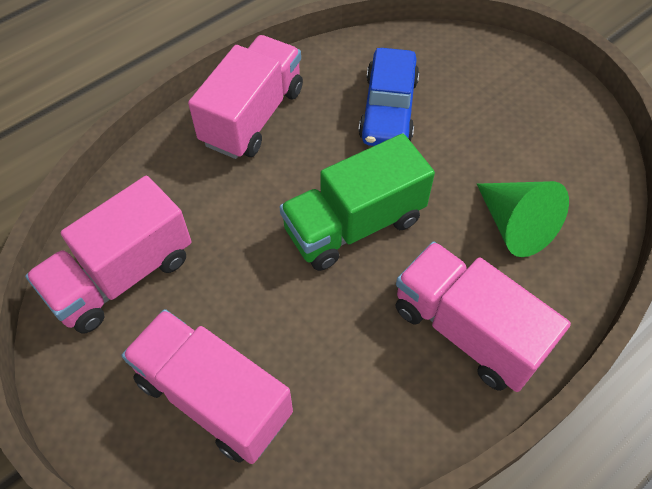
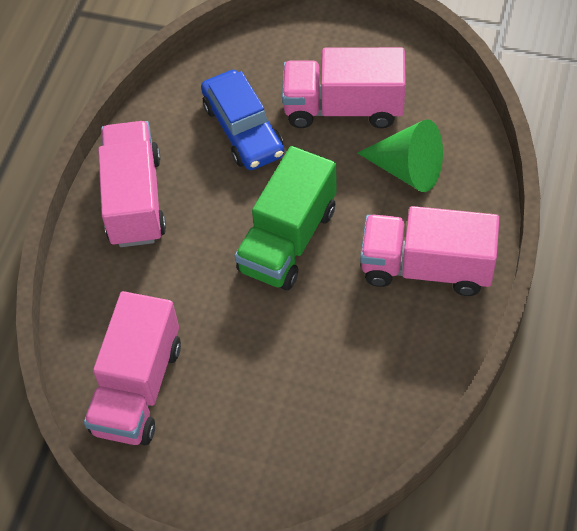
camera: 30 degrees left, 0 degrees up
pink truck [122,309,293,464] -> pink truck moved to [282,47,406,128]

